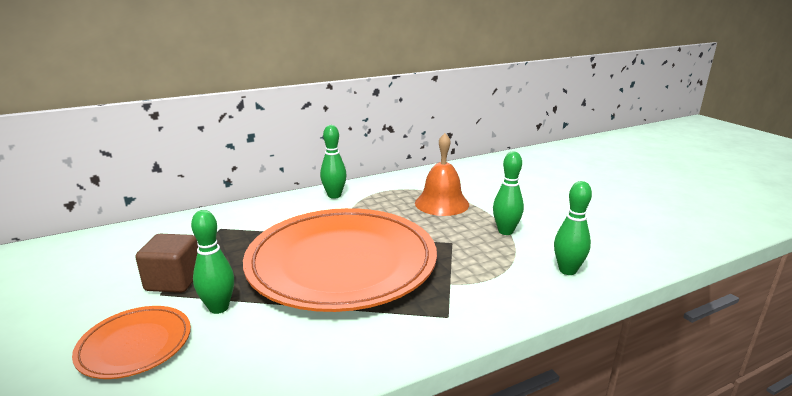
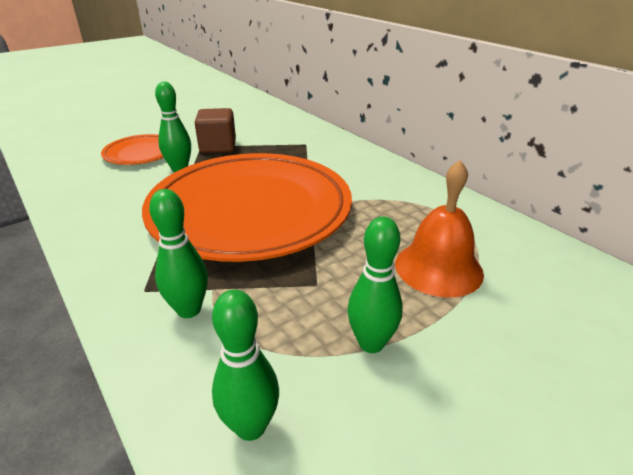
camera: 80 degrees right, 10 degrees up
green bowling pin [320,125,347,199] -> green bowling pin moved to [149,189,208,318]

